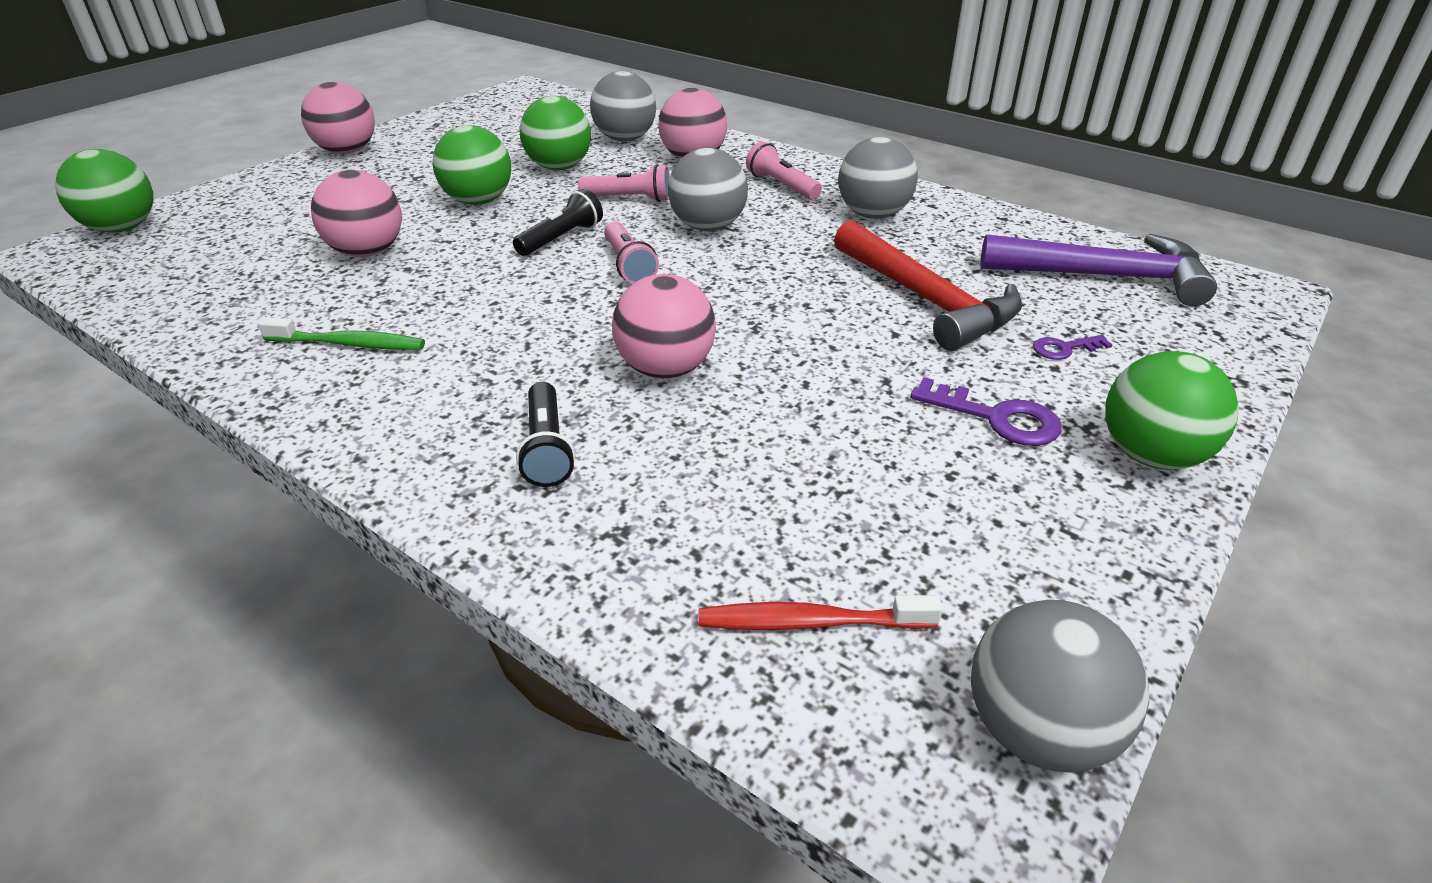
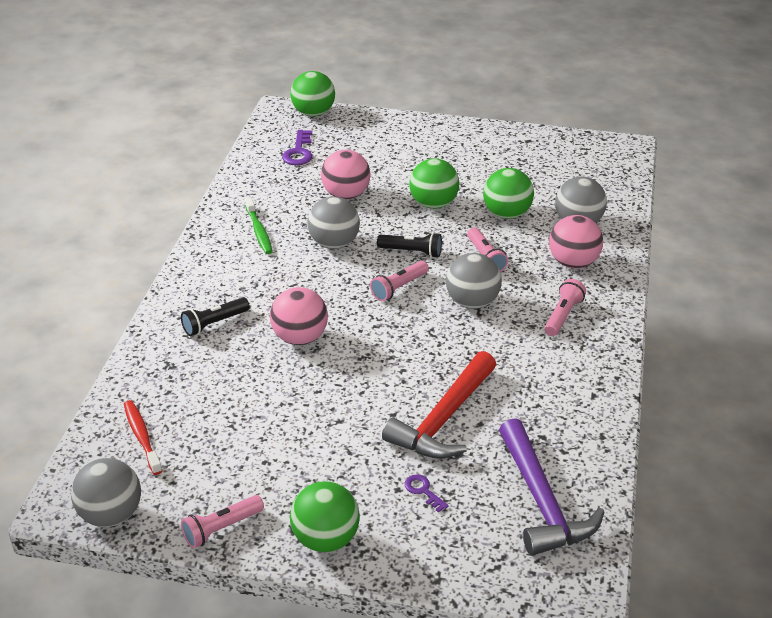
camera: 65 degrees right, 0 degrees up
pink ball [301,82,375,154] -> none
grey ball [838,137,918,219] -> grey ball moved to [307,196,360,249]
purple key [910,377,1061,446] -> purple key moved to [282,130,312,165]
none -> pink flashlight [181,495,264,548]

